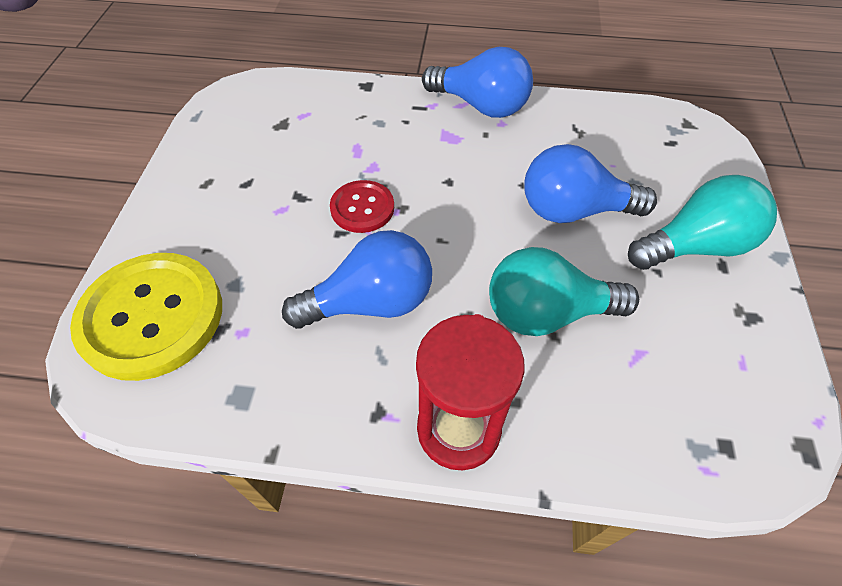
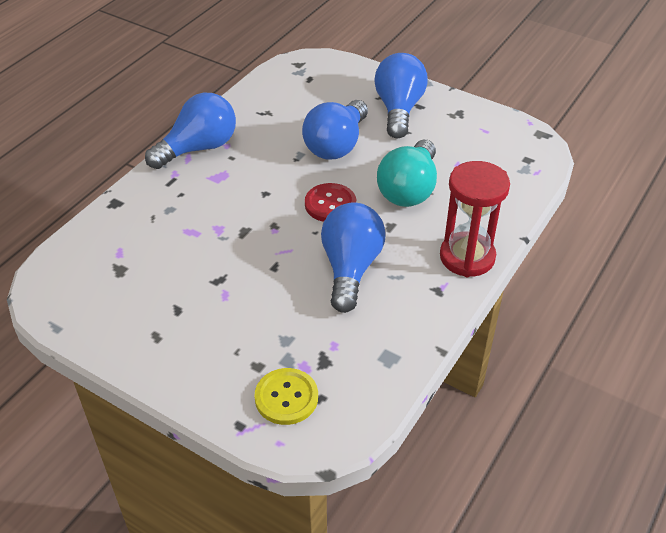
camera: 65 degrees left, 10 degrees down
yellow button [70,253,222,381] -> yellow button [254,368,318,425], size x0.53
red button [330,180,394,233] -> red button moved to [305,183,356,222]
turquoise light bulb [628,175,777,270] -> blue light bulb [374,53,428,138]

